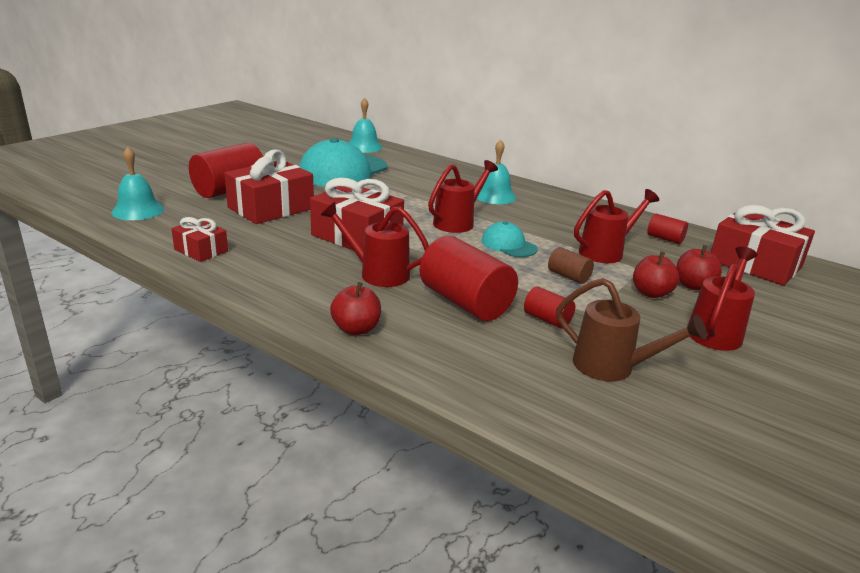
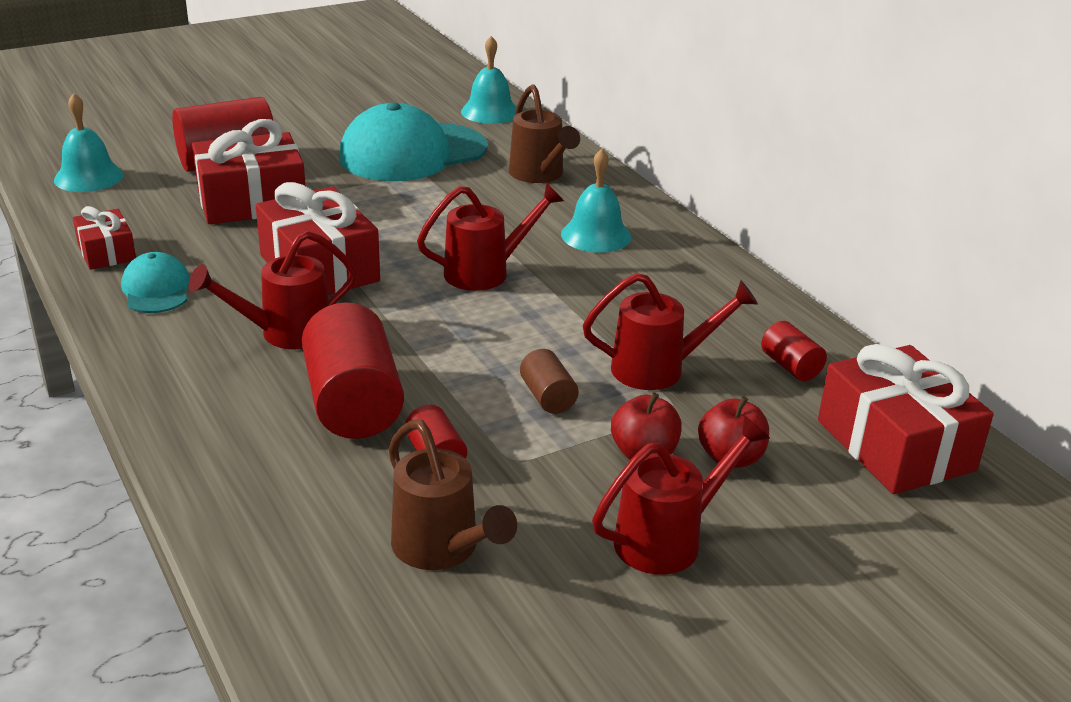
camera: 25 degrees right, 5 degrees up
red watering can [321,202,429,287] -> red watering can turned 75 degrees counterclockwise [188,230,357,350]
red apple [330,282,381,335] -> none
turquoise cap [481,221,538,257] -> turquoise cap moved to [121,252,190,313]
none -> brown watering can [509,84,580,183]

